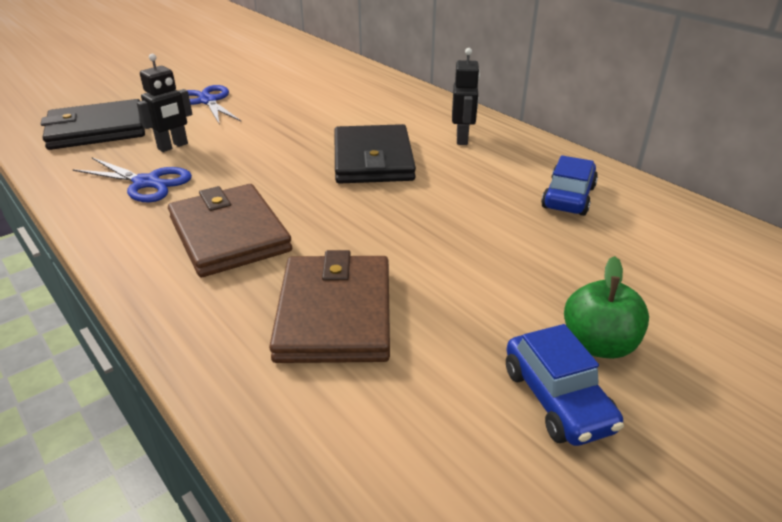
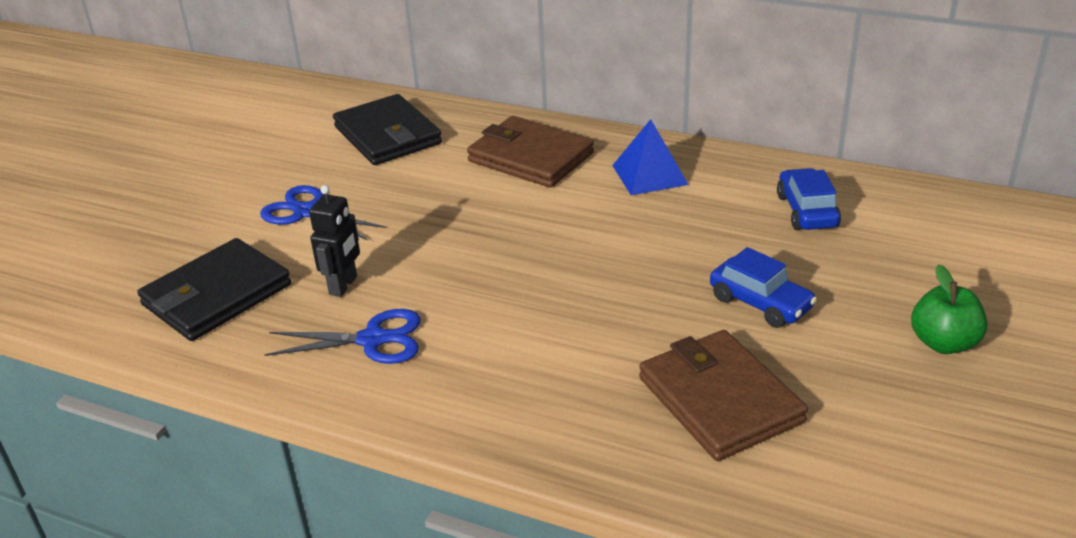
camera: 25 degrees left, 0 degrees up
brown wallet [168,184,292,277] -> brown wallet moved to [467,116,594,188]
black wallet [334,124,416,184] -> black wallet moved to [333,94,442,165]
black robot [452,48,480,145] -> blue pyramid [612,119,688,195]
blue car [506,324,624,446] -> blue car moved to [710,247,817,328]

